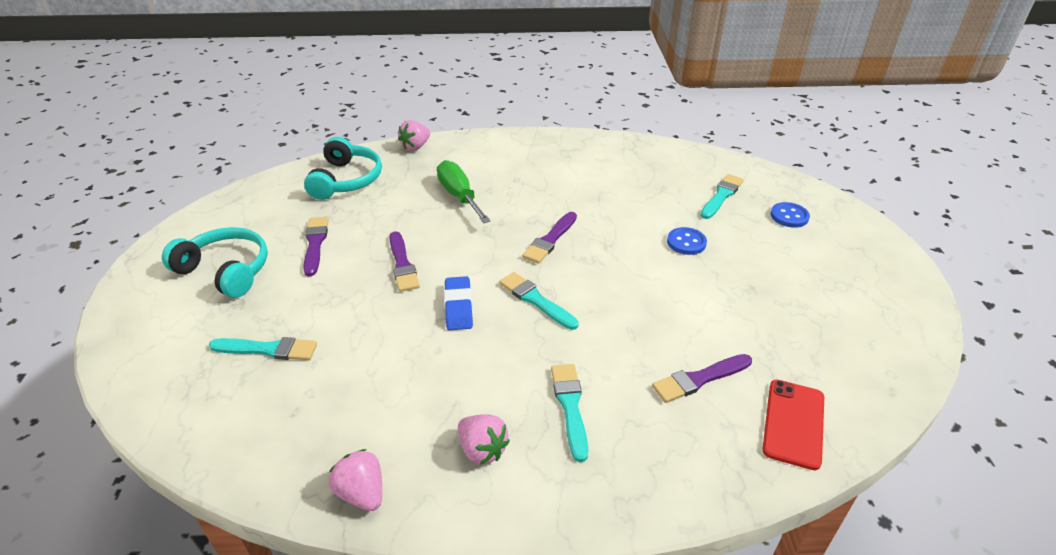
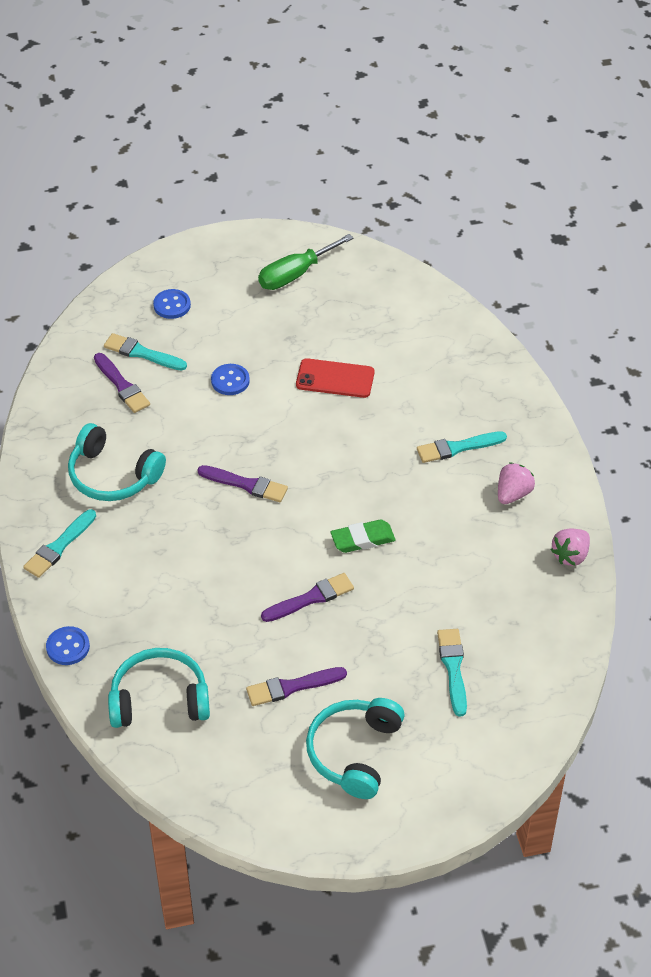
camera: 100 degrees left, 10 degrees up
pink strawberry [398,120,430,151] -> blue button [46,626,90,665]
green screwdriver [437,160,491,223] -> green screwdriver moved to [258,234,354,290]
blue eraser [444,276,473,330] -> green eraser [331,519,396,553]
turquoise brush [499,272,579,330] -> turquoise brush moved to [23,509,96,578]
purple brush [652,354,752,403] -> purple brush moved to [94,353,150,413]
red phone [762,380,824,470] -> red phone moved to [296,358,374,398]
none -> turquoise headphones [68,423,166,501]

